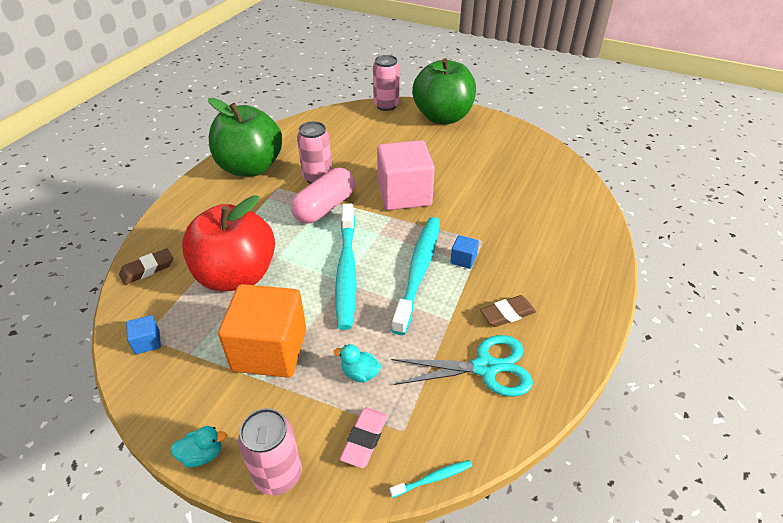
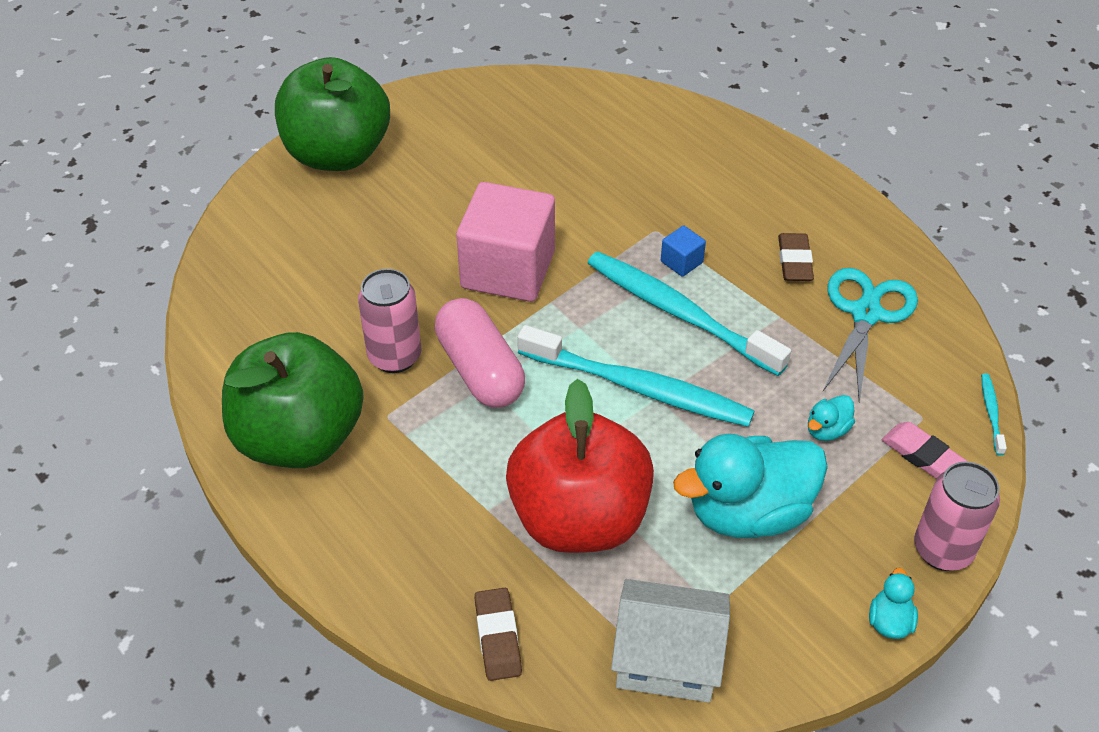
camera: 65 degrees left, 5 degrees up
blue cube [126,315,161,354] -> white house [611,579,730,702]
orange cube [218,284,306,378] -> turquoise duck [673,434,828,538]
pink can [373,55,400,111] -> none

